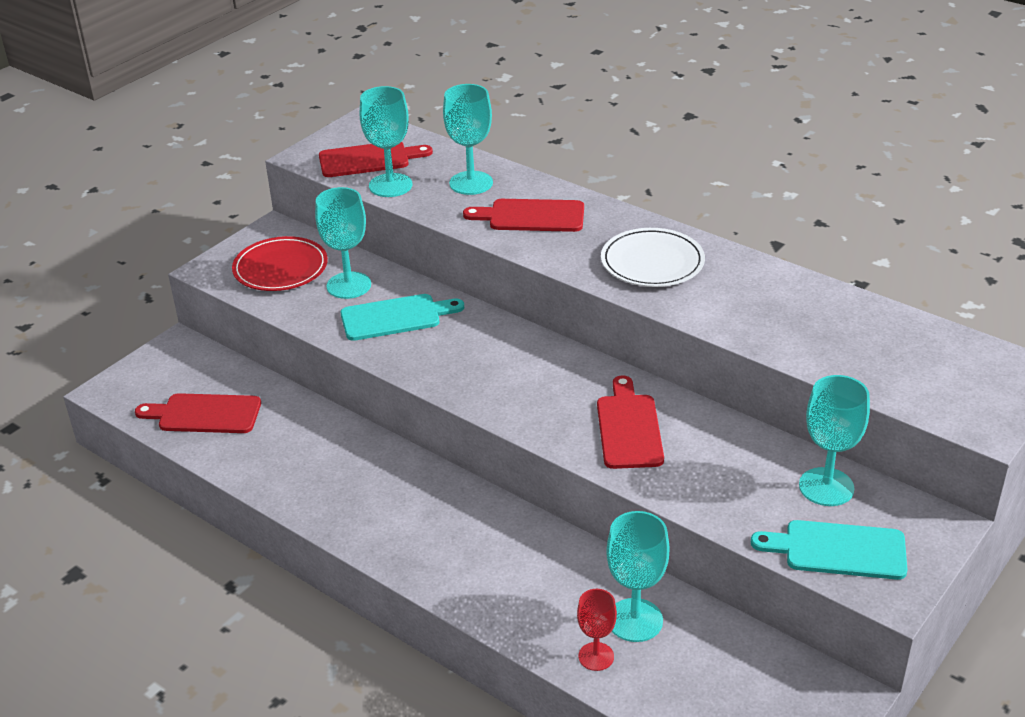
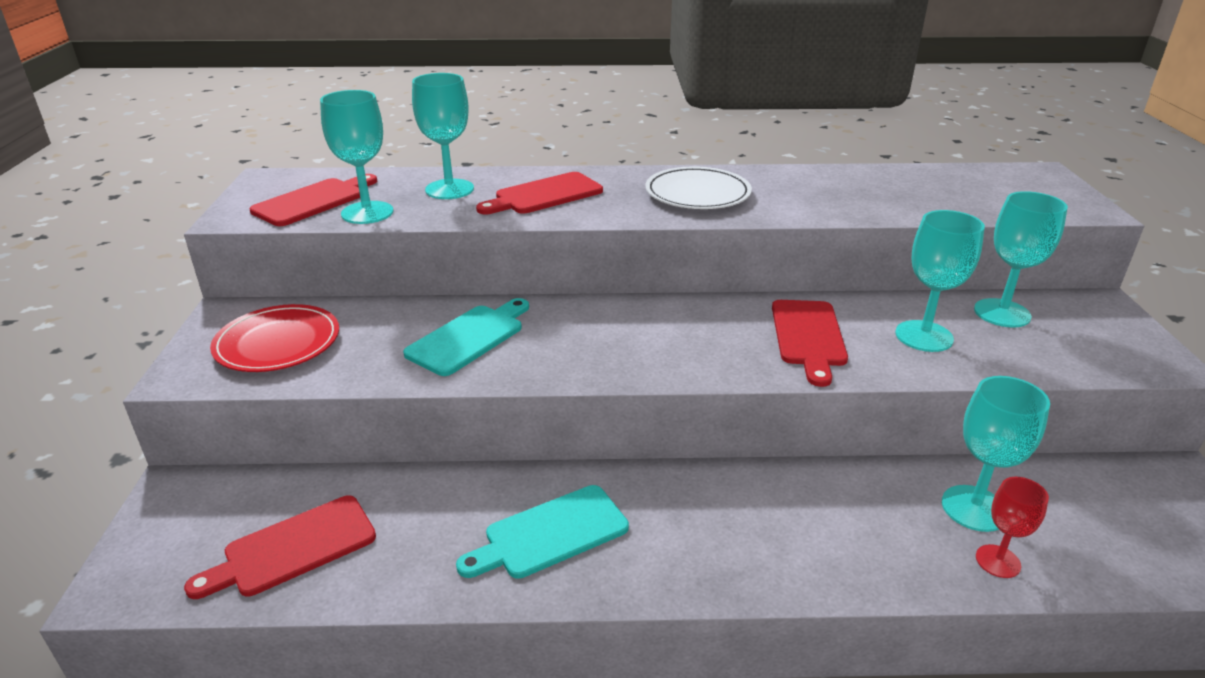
camera: 40 degrees left, 5 degrees down
turquoise goblet [315,187,371,299] -> turquoise goblet moved to [895,210,985,352]
red cutting board [597,375,664,469] -> red cutting board turned 135 degrees counterclockwise [772,300,848,387]
turquoise cutting board [751,520,908,580] -> turquoise cutting board moved to [456,485,629,579]

